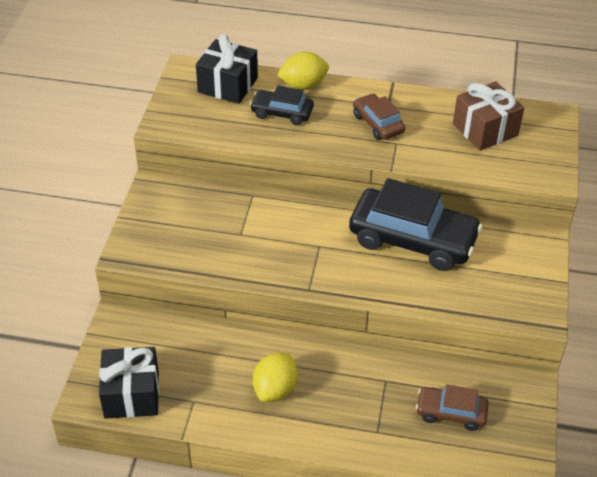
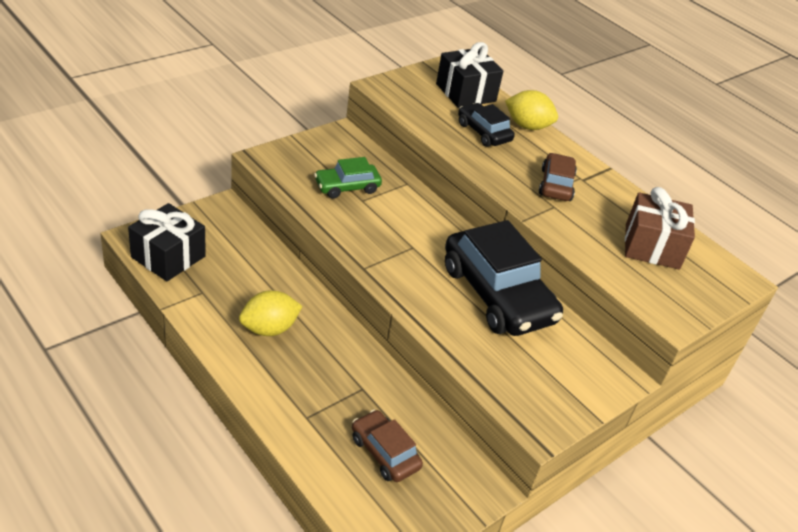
camera: 35 degrees right, 5 degrees down
none -> green car [314,157,382,199]

